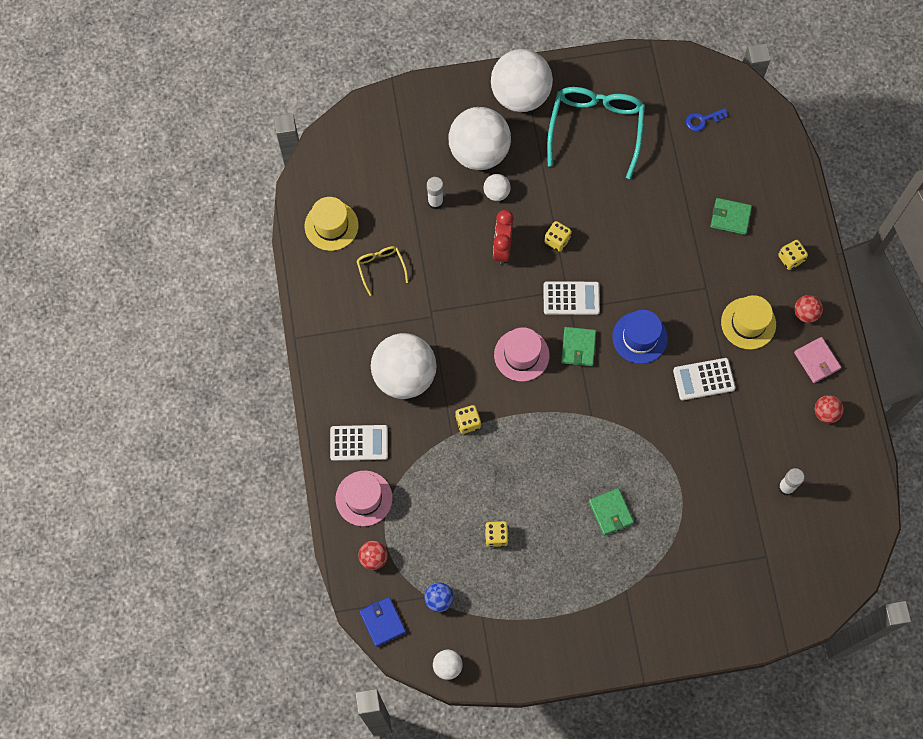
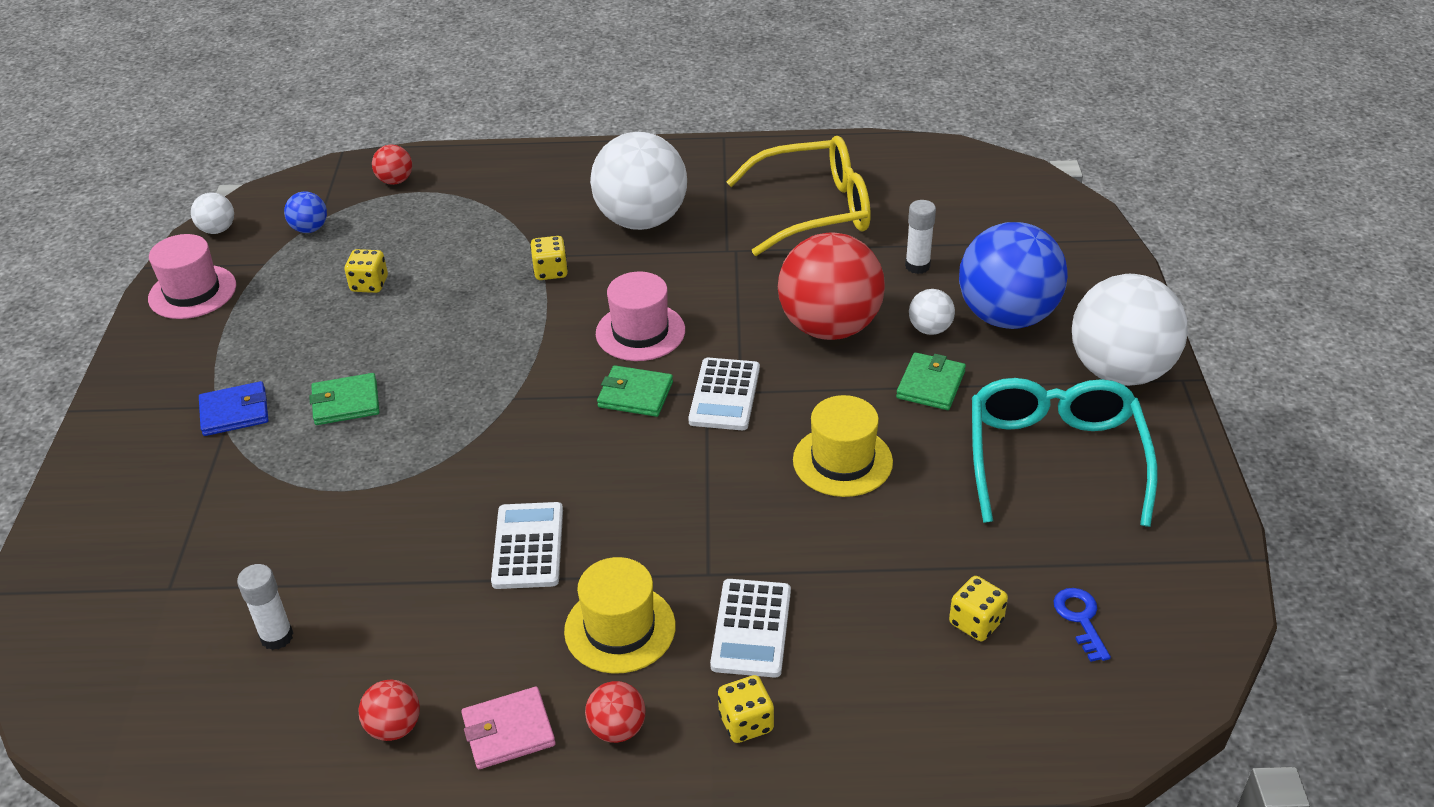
camera: 100 degrees right, 30 degrees down
yellow hat [305,197,358,251] -> yellow hat moved to [793,395,893,497]
white calculator [330,425,388,461] -> white calculator moved to [710,579,791,678]
pink hat [336,471,393,526] -> pink hat moved to [148,234,236,319]
yellow glasses [356,246,408,296] -> yellow glasses [727,136,871,256], size x2.08
blue wallet [359,597,406,647] -> blue wallet moved to [199,381,269,436]
white ball [448,107,511,170] -> blue ball [959,222,1068,329]
red clock [493,210,514,264] -> red ball [778,232,885,340]
yellow dice [544,221,572,252] -> yellow dice moved to [949,576,1008,641]
turquoise glasses [547,87,645,179] -> turquoise glasses turned 105 degrees counterclockwise [972,378,1158,527]
blue hat [612,310,668,364] -> none
green wallet [711,198,752,235] -> green wallet moved to [896,352,966,410]

